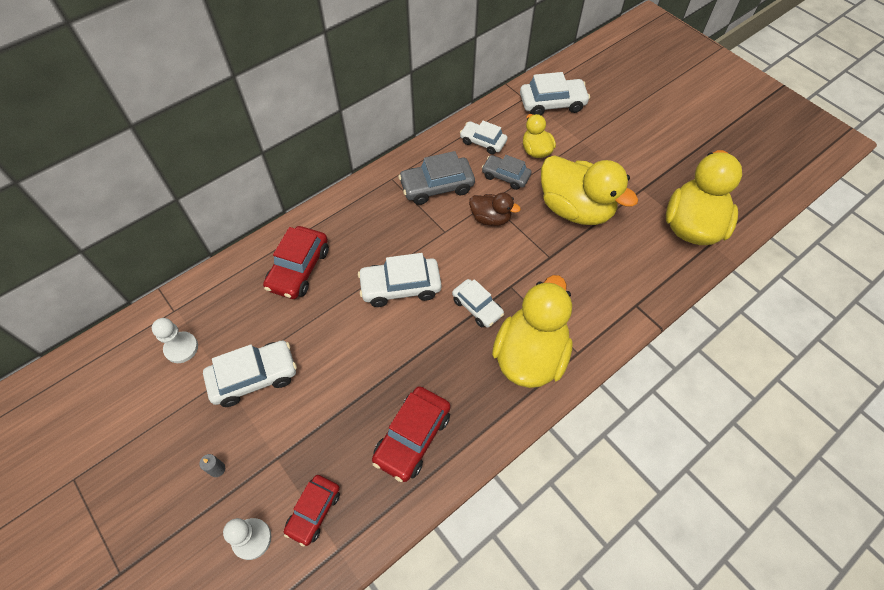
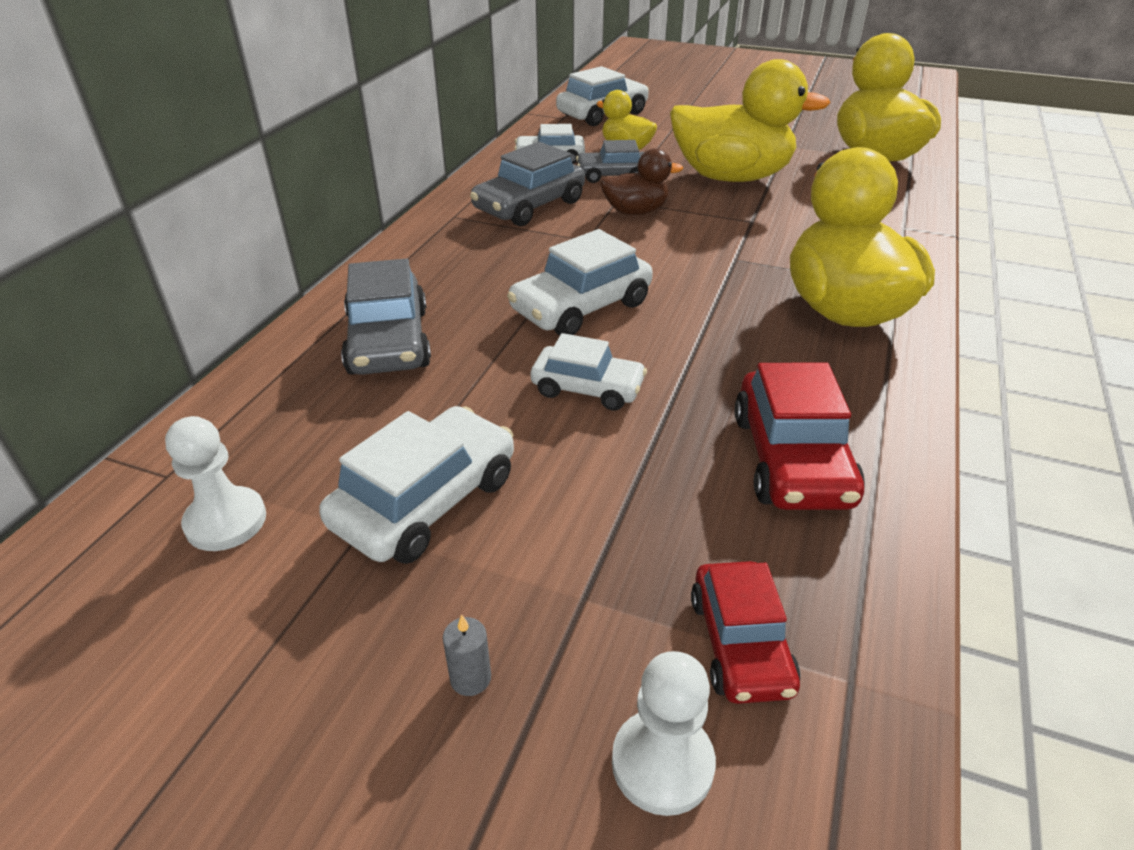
camera: 30 degrees left, 20 degrees down
red car [263,226,329,299] -> grey car [341,259,431,375]
white car [452,279,504,328] -> white car moved to [531,333,647,411]

